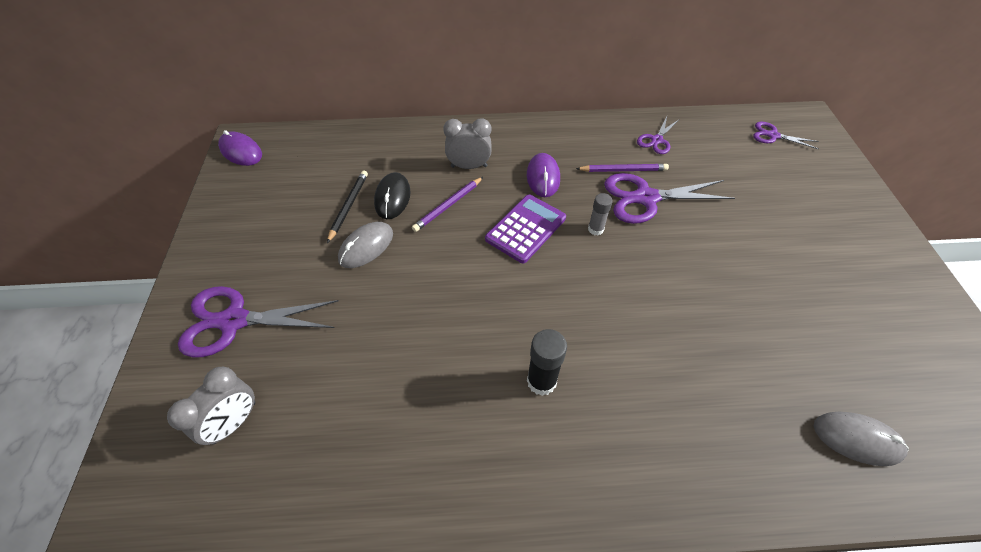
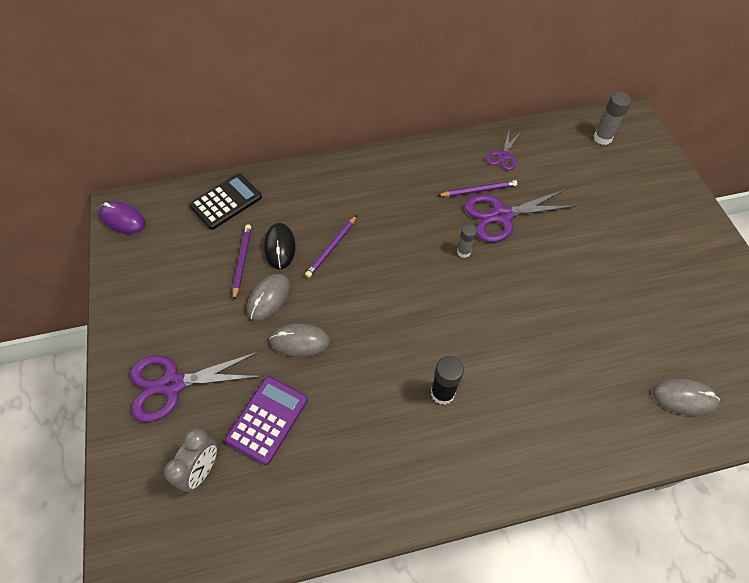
camera: 10 degrees left, 5 degrees up
black pencil [327,171,368,243] -> purple pencil [233,224,251,300]
grey clock [443,118,492,169] -> none
purple calculator [485,195,566,263] -> purple calculator moved to [225,376,308,465]
purple mouse [527,153,560,197] -> none
purple scissors [753,122,819,149] -> grey glue stick [594,92,631,145]
none -> black calculator [189,174,262,230]
none -> grey mouse [269,324,330,357]

